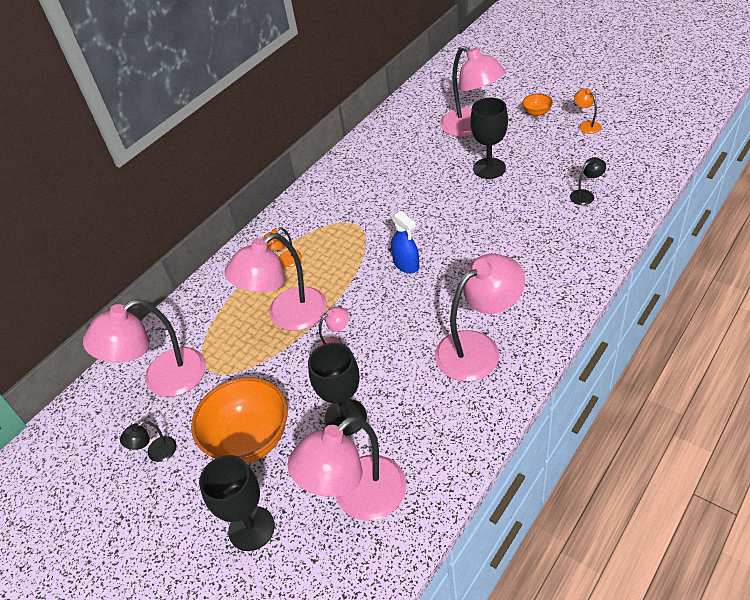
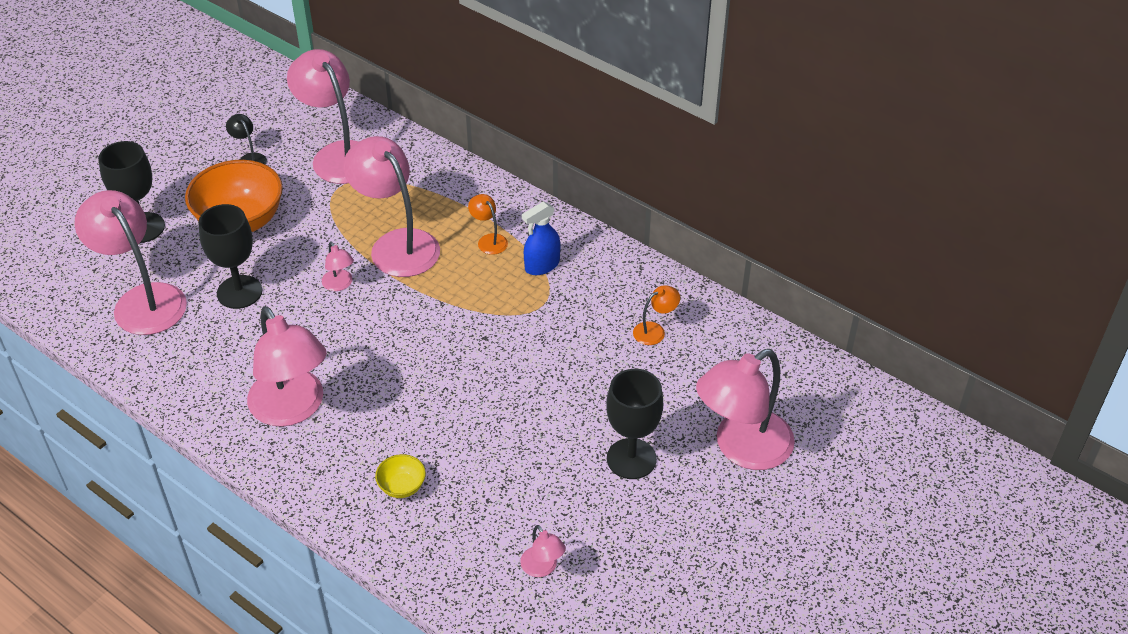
camera: 85 degrees right, 0 degrees up
blue spray bottle [391,211,419,273] -> blue spray bottle moved to [522,201,560,275]
orange bowl [522,94,553,117] -> none
black lamp [570,157,606,205] -> pink lamp [520,525,566,577]
orange lamp [574,89,601,134] -> orange lamp moved to [633,285,680,345]
none -> yellow bowl [375,454,426,498]

